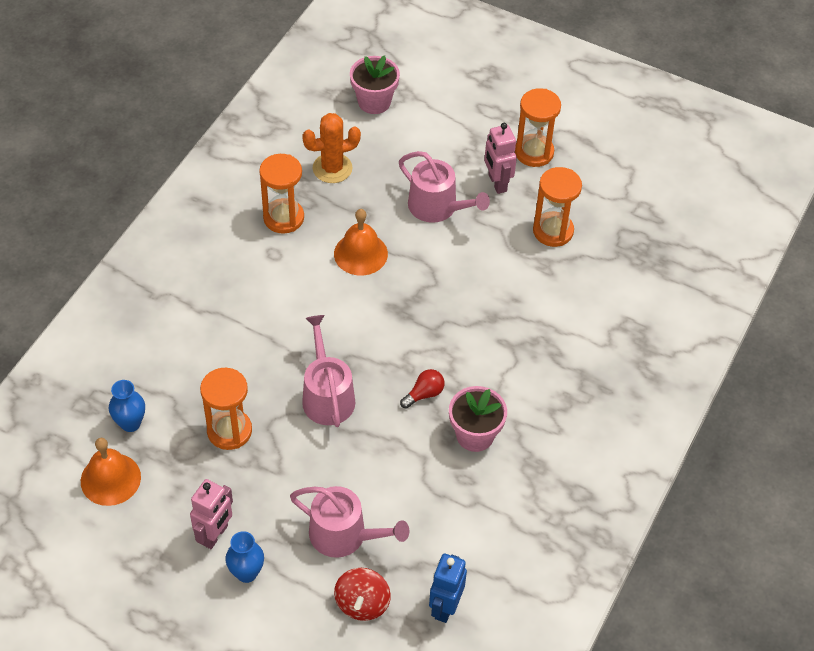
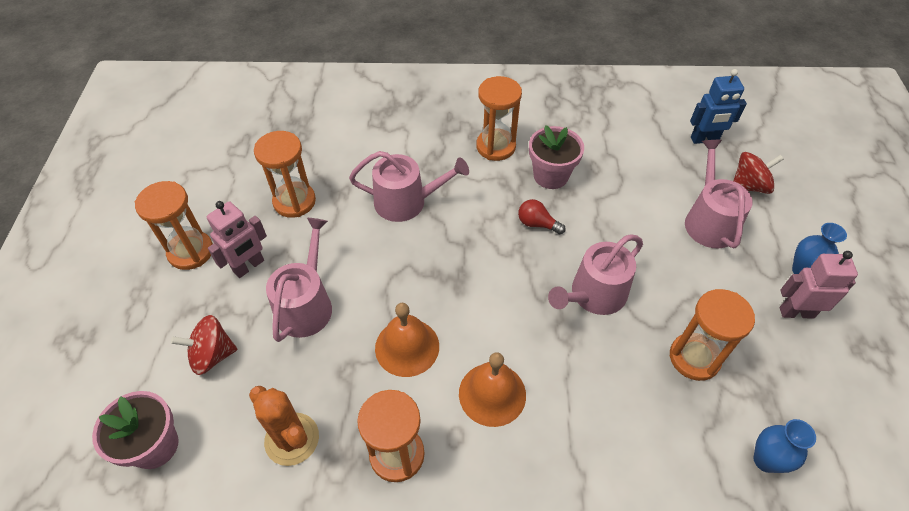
camera: 115 degrees left, 0 degrees up
orange bell [81,438,141,506] -> orange bell moved to [459,352,526,427]
none -> red spinning top [171,315,238,375]
none -> pink watering can [349,151,469,222]
none -> orange hourglass [476,76,522,161]

